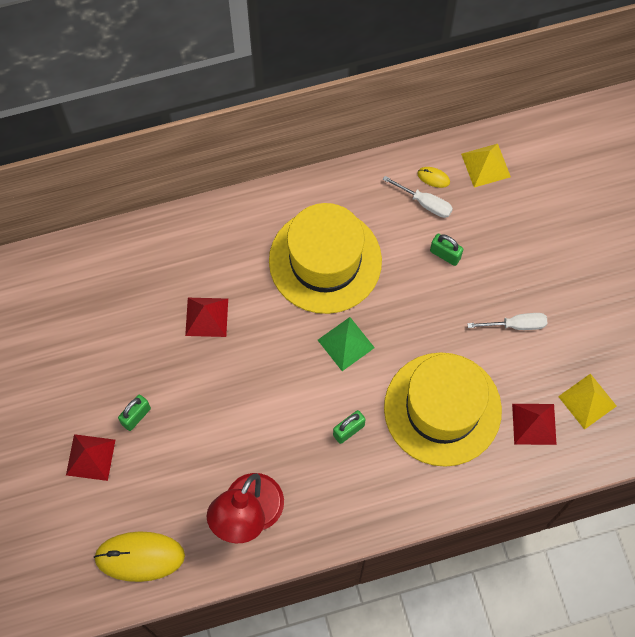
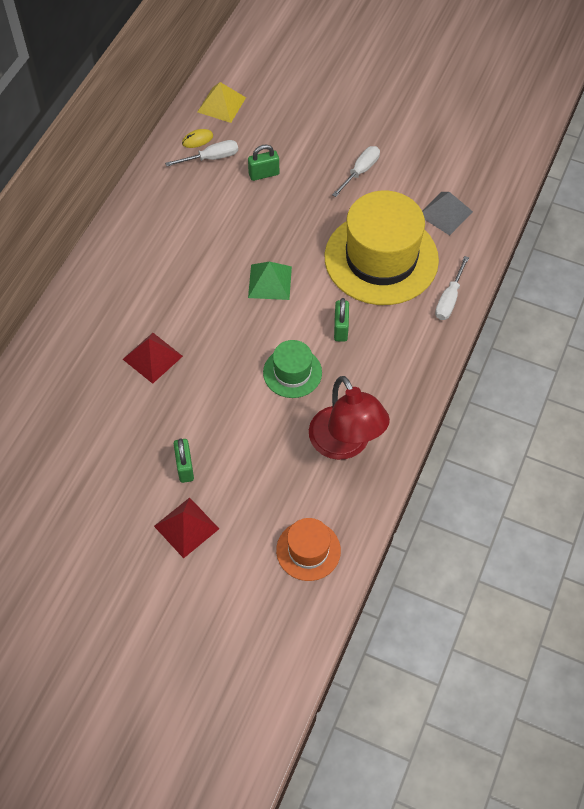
camera: 50 degrees left, 10 degrees down
yellow mouse [94,531,185,582] -> orange hat [276,518,341,581]
yellow hat [269,203,382,314] -> none
red pyramid [512,404,557,445] -> grey pyramid [422,192,473,235]
yellow pyramid [558,374,617,430] -> none
none -> green hat [263,340,322,398]
none -> white screwdriver [435,256,469,320]

